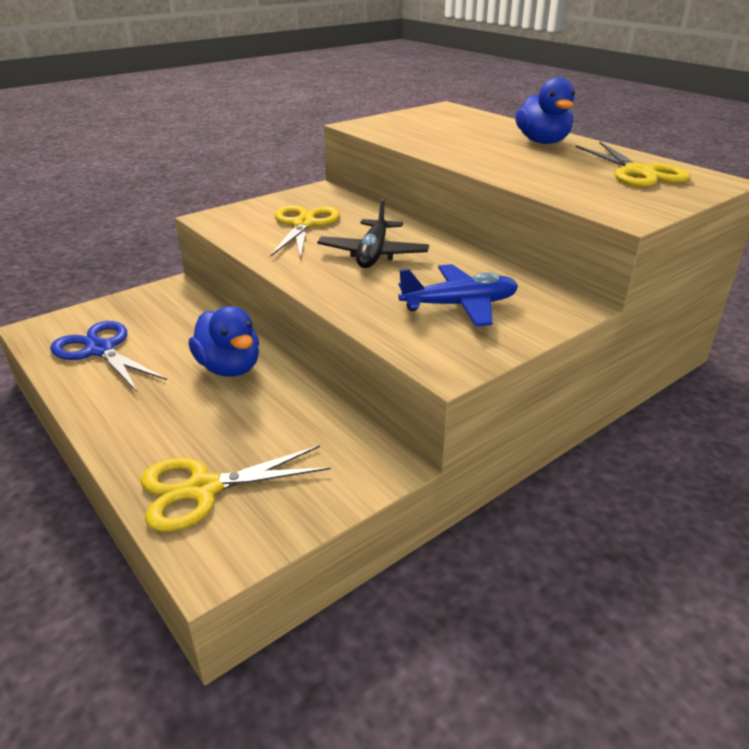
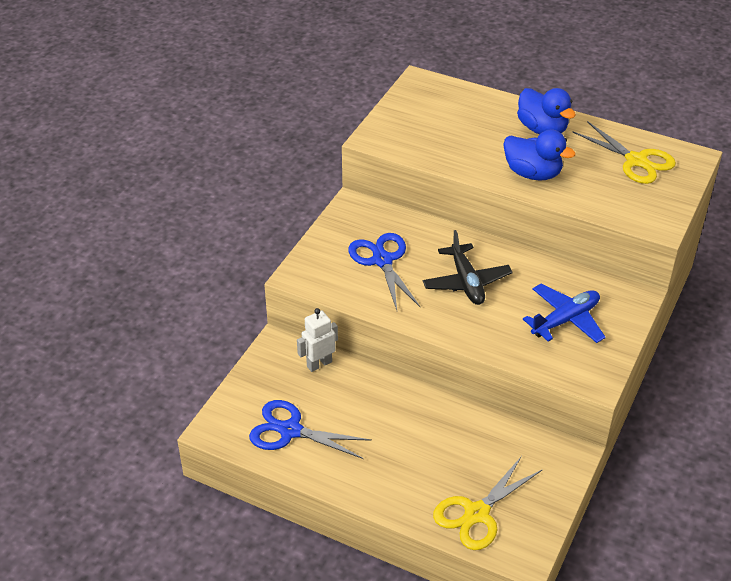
camera: 25 degrees left, 10 degrees up
blue duck [189,306,259,377] -> blue duck moved to [503,129,576,181]
yellow scissors [271,205,340,260] -> blue scissors [348,233,420,310]
none -> white robot [297,308,338,372]

